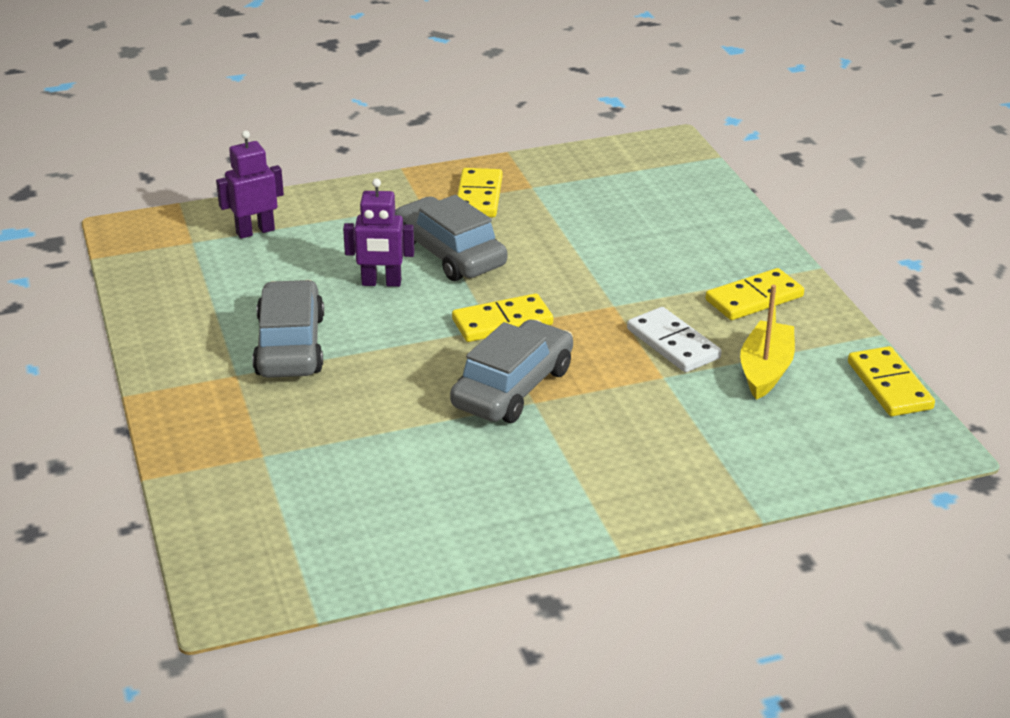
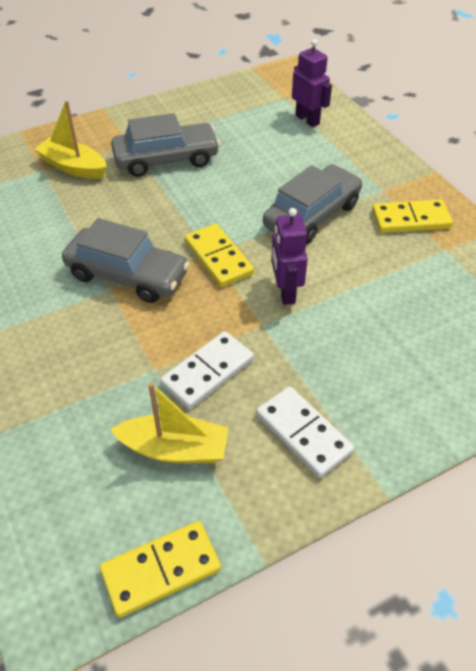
camera: 80 degrees right, 15 degrees up
purple robot [343,178,415,287] -> purple robot moved to [271,208,308,305]
yellow domino [706,268,804,320] -> white domino [256,386,354,478]
none -> yellow boat [34,100,107,179]

